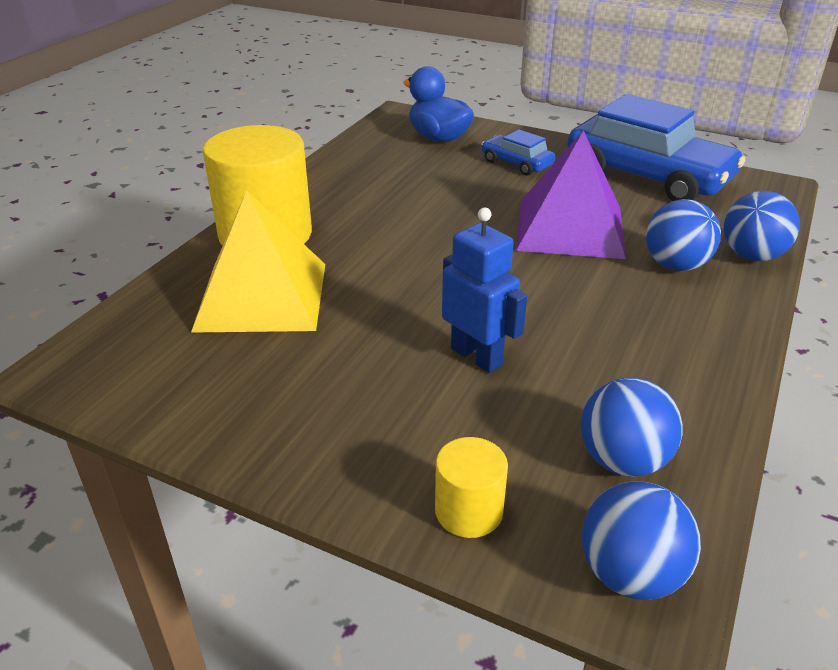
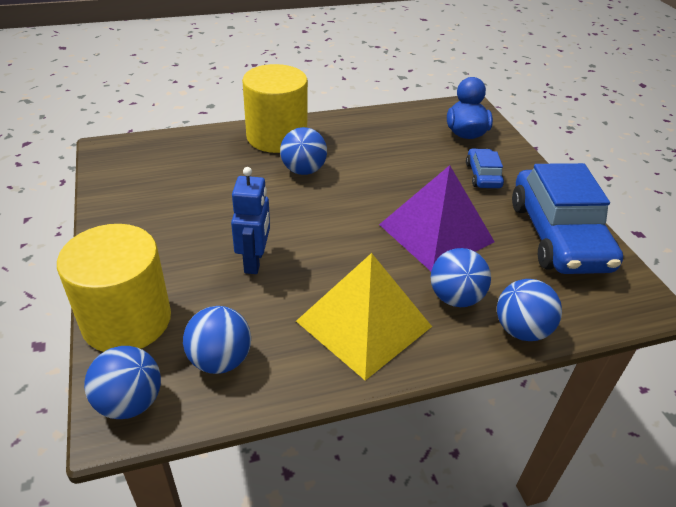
camera: 45 degrees right, 5 degrees up
yellow pyramid [191,191,325,333] -> yellow pyramid moved to [296,253,432,380]
yellow cylinder [435,437,508,538] -> yellow cylinder [57,224,171,352], size x2.11
none -> blue ball [280,127,327,175]

